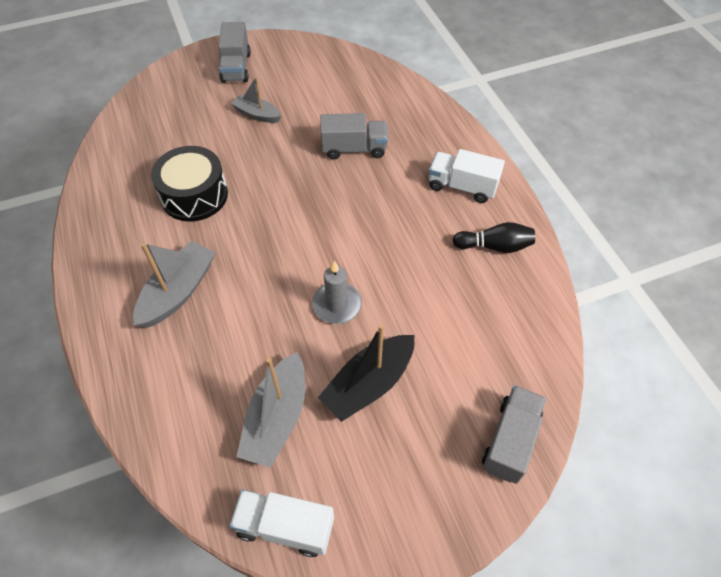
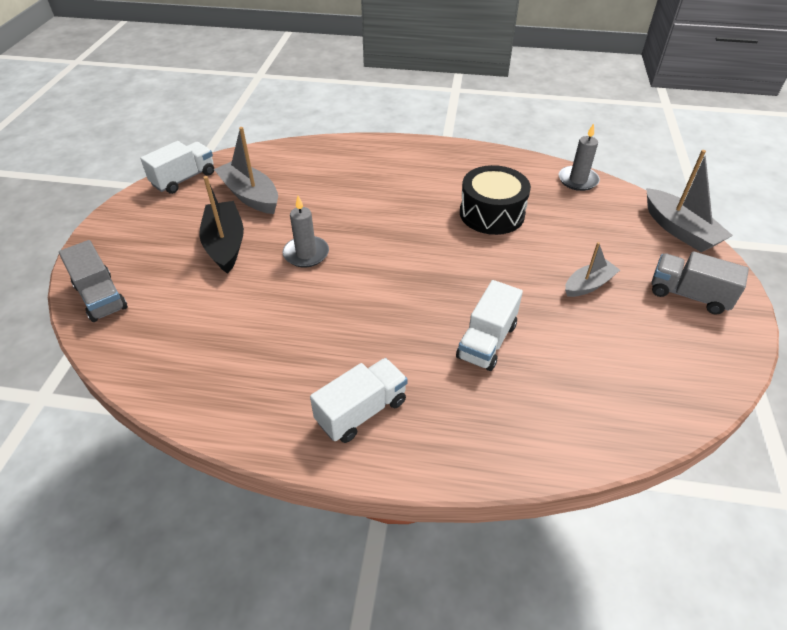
camera: 120 degrees right, 10 degrees down
grey boat [133,241,215,328] -> grey boat moved to [647,150,733,252]
grey truck [321,113,388,159] -> white truck [456,280,523,371]
black bowling pin [452,222,535,253] -> none
none -> grey candle [559,123,600,191]

